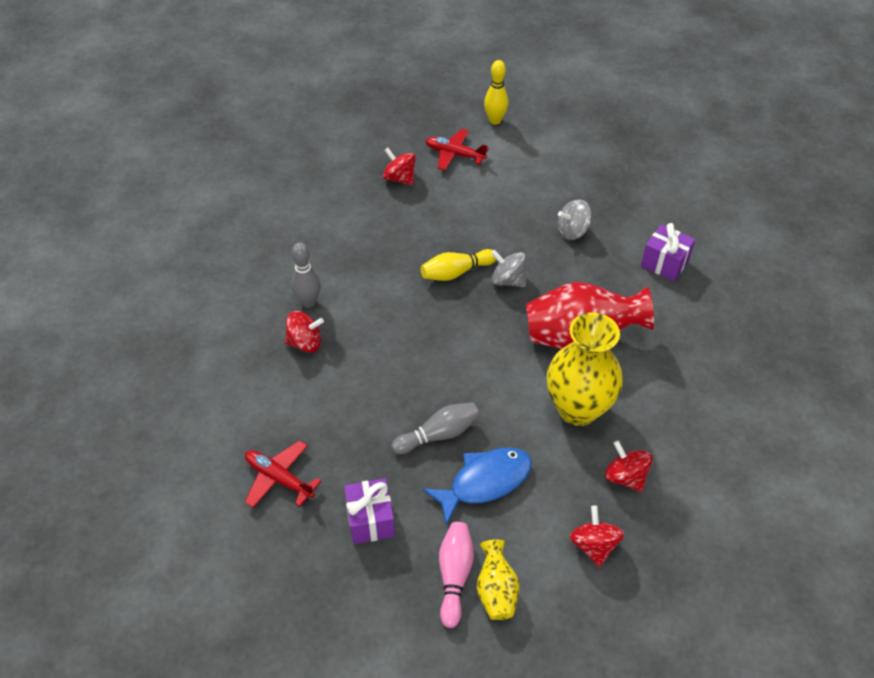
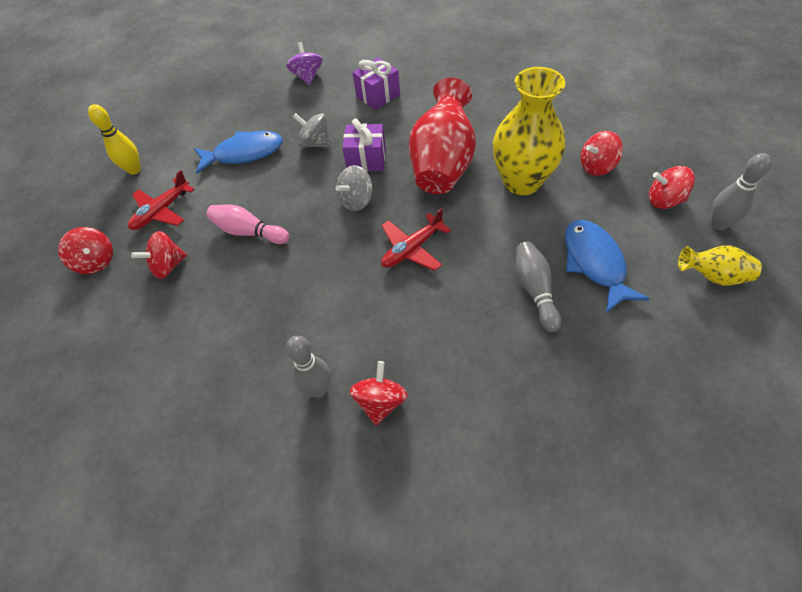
camera: 70 degrees left, 5 degrees up
red plane [245,440,321,508] -> red plane moved to [381,208,451,271]
purple gift [344,478,395,544] -> purple gift moved to [342,118,386,172]
yellow bowling pin [421,249,497,281] -> none
pink bowling pin [439,522,474,628] -> pink bowling pin moved to [206,205,289,244]
grey spinning top [558,200,592,240] -> grey spinning top turned 120 degrees clockwise [293,113,331,147]
none -> red spinning top [58,227,113,274]
none -> blue fish [194,131,283,174]
none -> purple spinning top [286,42,323,85]
none -> grey bowling pin [711,153,772,230]

